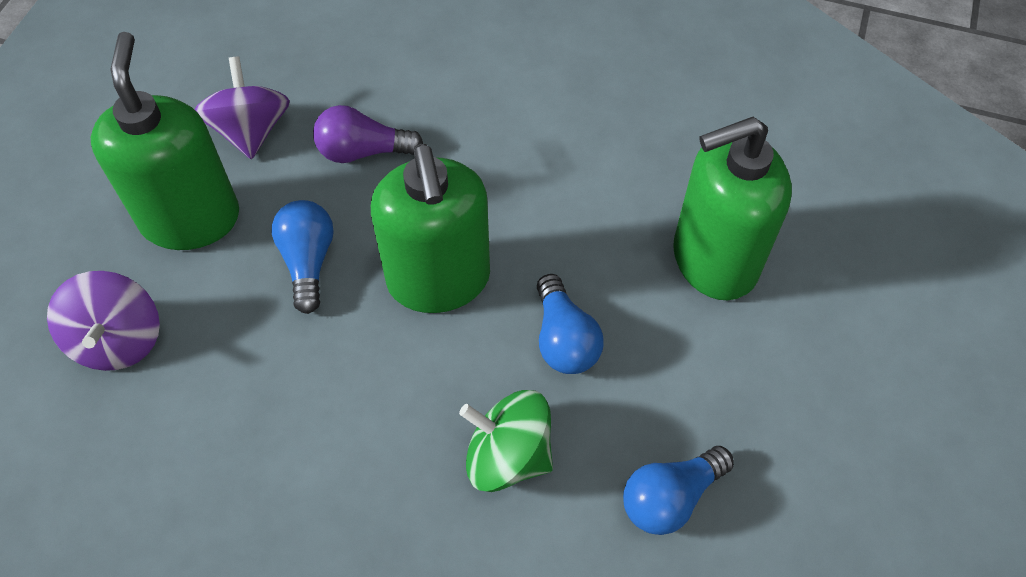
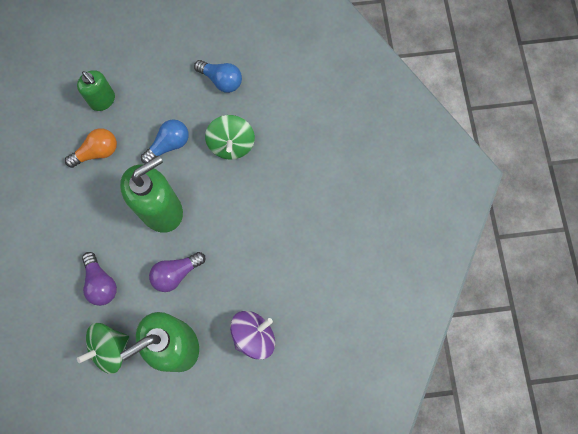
camera: 115 degrees left, 15 degrees up
purple spinning top [195,57,290,159] -> green spinning top [77,323,129,374]
blue light bulb [272,200,334,314] -> purple light bulb [149,252,206,292]
green soap dispenser [673,117,792,300] -> green soap dispenser [77,70,115,111], size x0.57
none -> orange light bulb [65,128,117,168]

